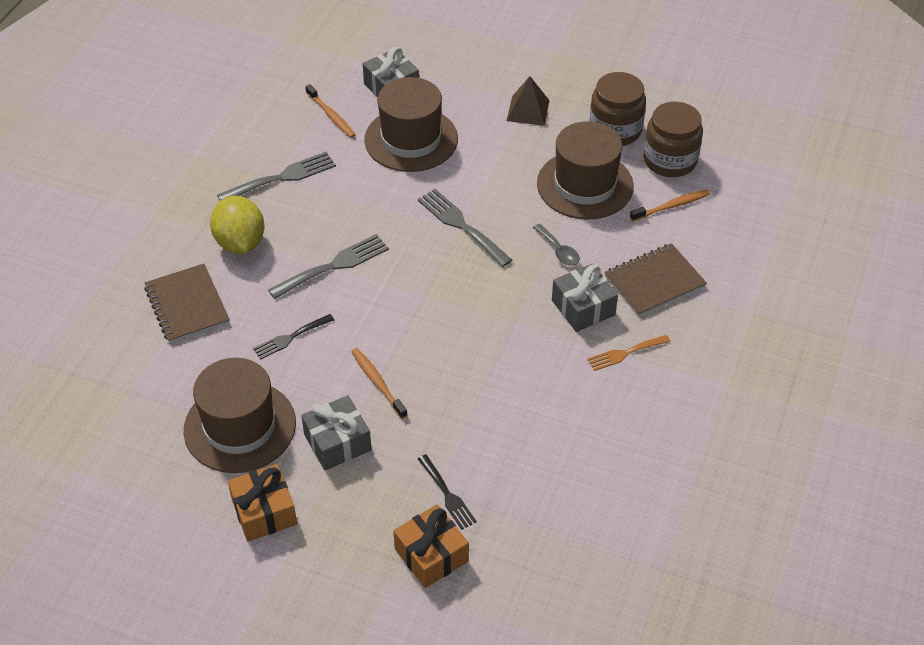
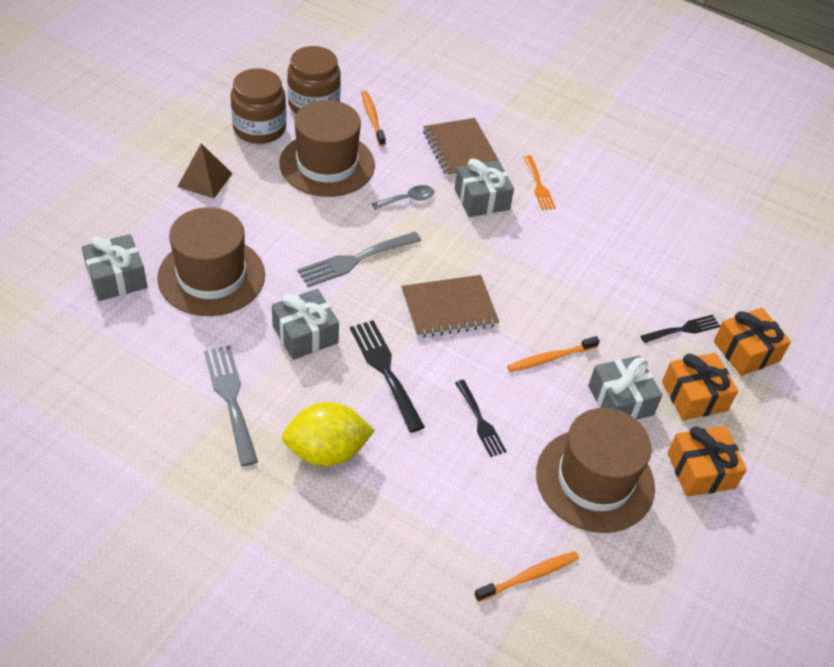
camera: 85 degrees left, 0 degrees up
brown notebook [144,264,230,343] -> brown notebook moved to [401,275,499,338]
grey fork [268,234,389,299] -> black fork [350,320,425,433]
orange toothbrush [305,84,356,138] -> orange toothbrush moved to [474,551,579,602]
none -> grey gift [272,289,339,360]
none -> orange gift [662,353,738,420]

